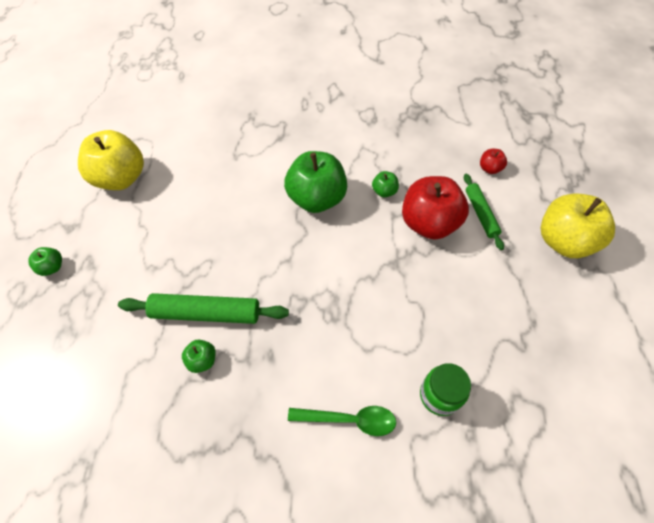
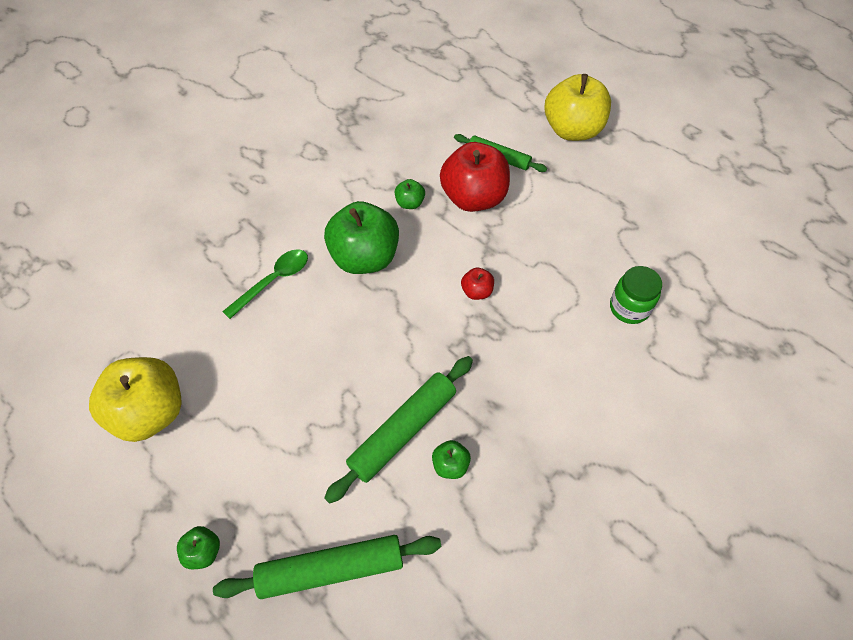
camera: 50 degrees left, 0 degrees up
green spoon [288,406,396,436] -> green spoon moved to [222,249,308,319]
red apple [480,149,507,174] -> red apple moved to [461,268,494,300]
none -> green rolling pin [213,535,442,599]

